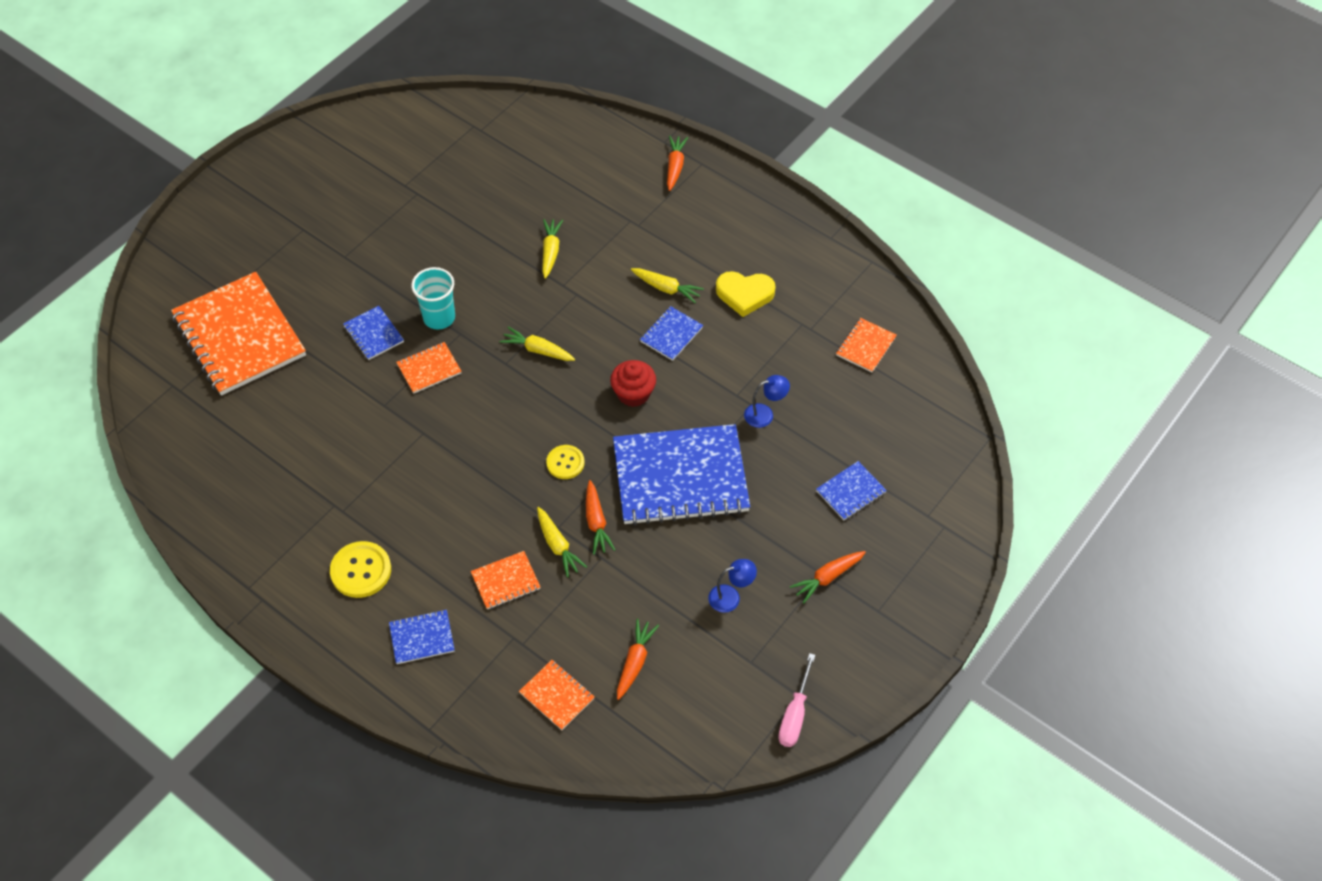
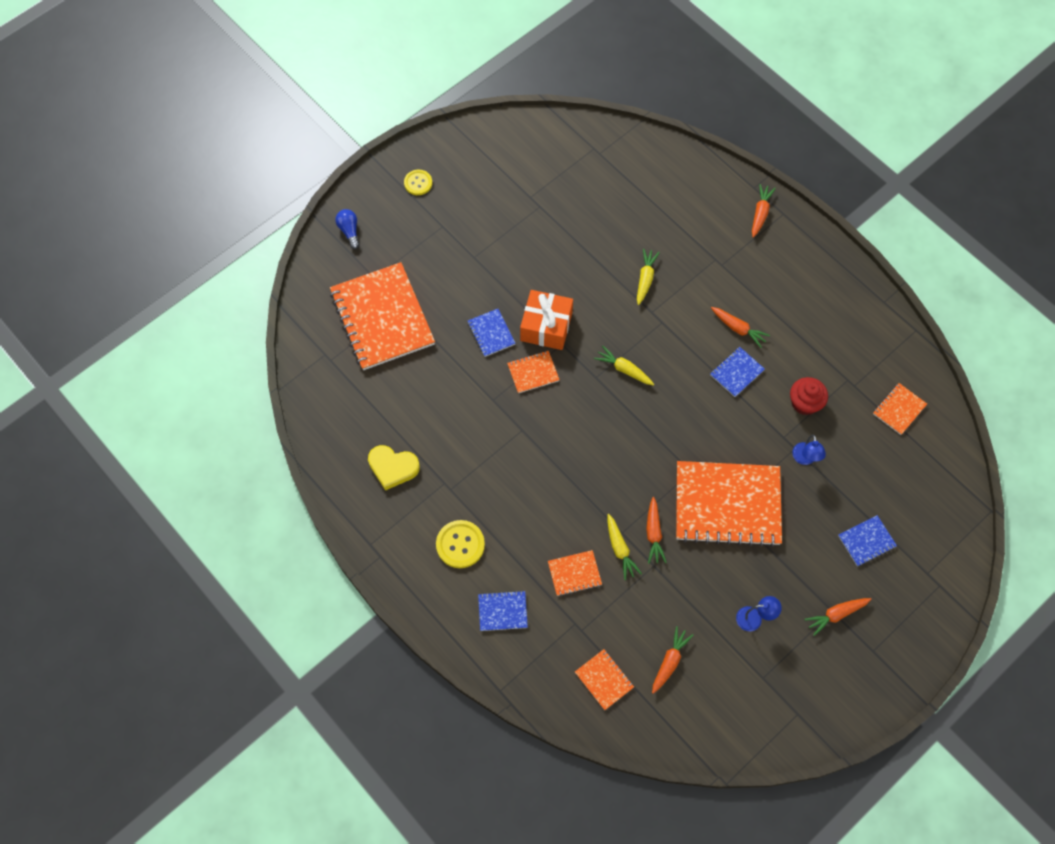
camera: 10 degrees right, 10 degrees up
turquoise cup [411,267,455,329] -> orange gift [520,290,573,350]
yellow button [546,445,585,479] -> yellow button moved to [404,170,432,195]
red cupcake [610,360,656,407] -> red cupcake moved to [790,377,828,415]
blue notebook [613,424,750,525] -> orange notebook [676,461,782,547]
yellow carrot [631,268,704,303] -> orange carrot [711,307,770,348]
yellow heart [716,271,776,317] -> yellow heart moved to [368,445,420,491]
blue lamp [744,375,790,428] -> blue lamp turned 90 degrees clockwise [792,435,826,465]
pink screwdriver [778,653,815,747] -> none
none -> blue light bulb [335,209,360,249]

